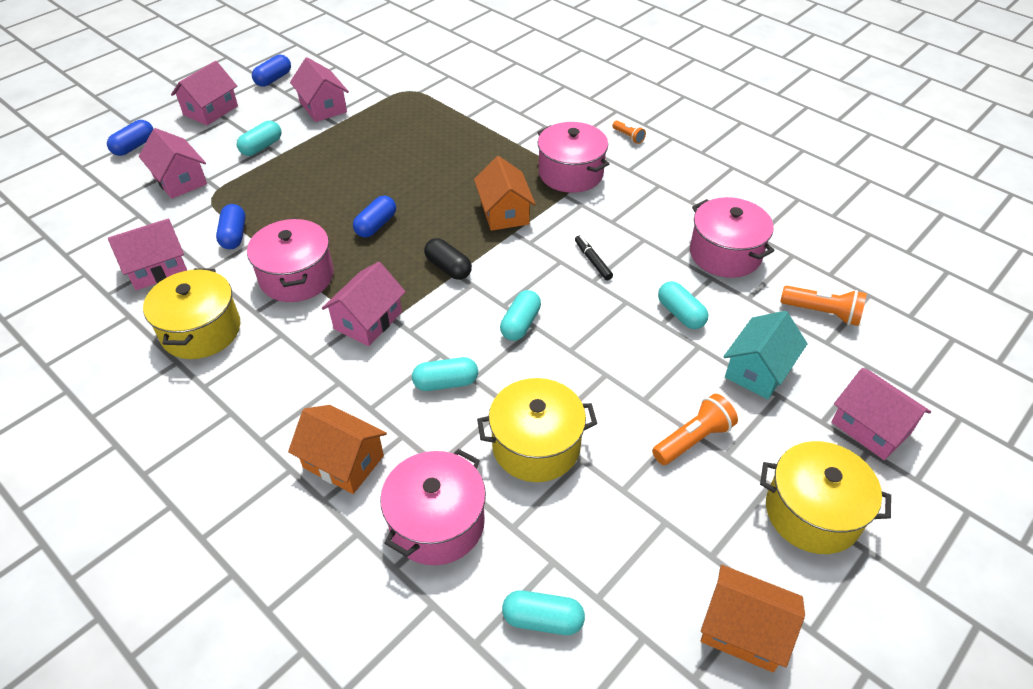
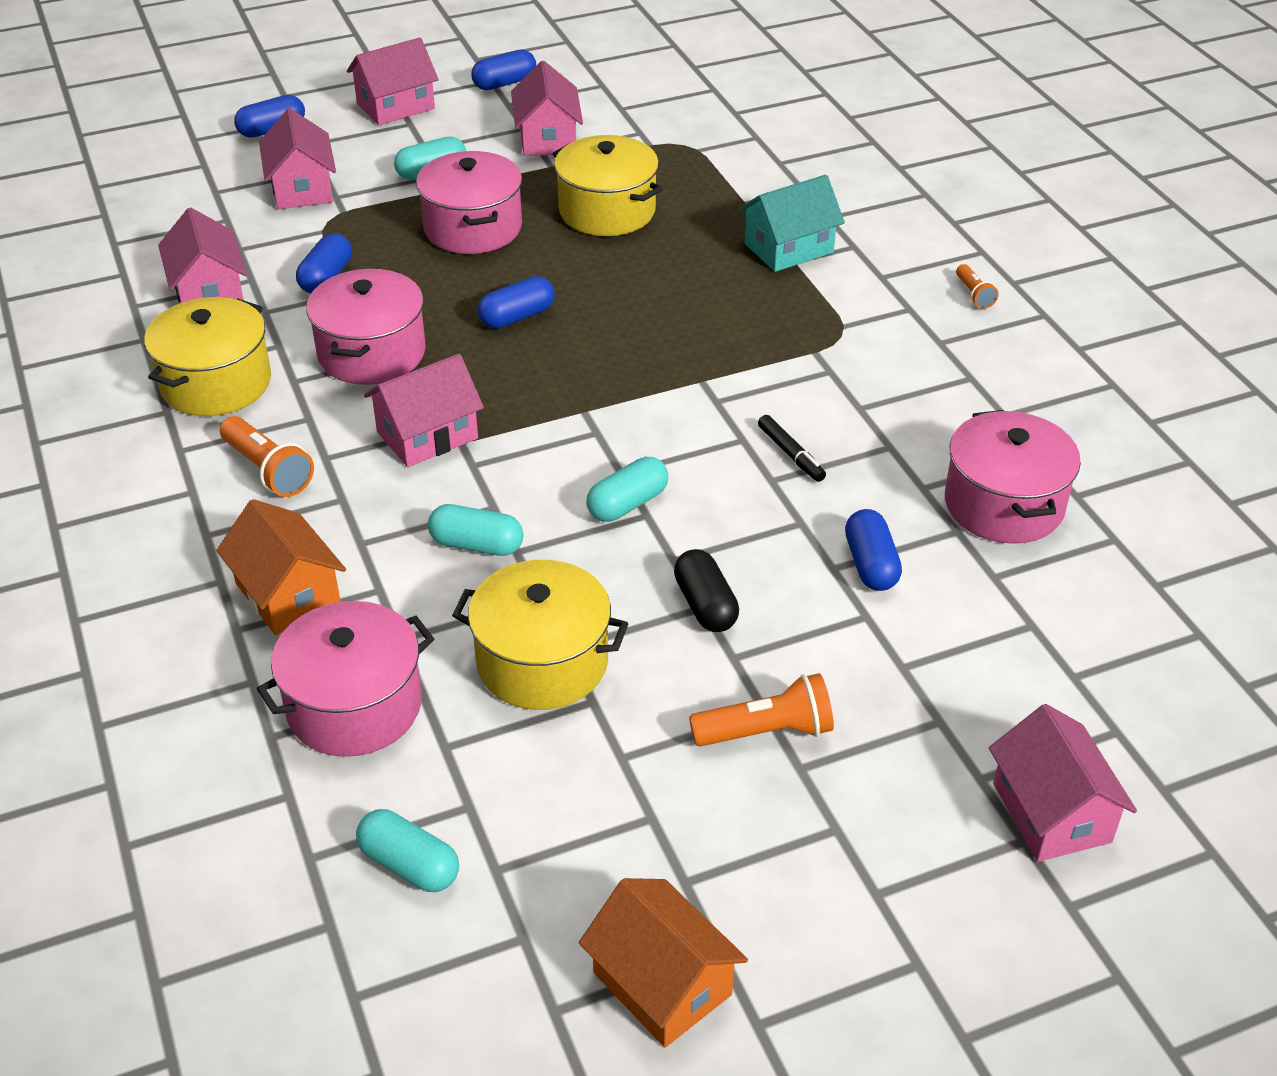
camera: 25 degrees right, 5 degrees down
pink house [108,219,187,290] -> pink house turned 75 degrees clockwise [158,207,247,303]
black capsule [424,238,472,280] -> black capsule moved to [674,549,739,632]
orange house [474,156,536,231] -> none
pink pot [537,122,609,193] -> pink pot moved to [416,151,522,254]
black marker [575,235,613,280] -> black marker turned 150 degrees clockwise [758,415,826,482]
turquoise capsule [658,281,708,329] -> blue capsule [845,509,902,591]
turquoise house [723,311,807,399] -> turquoise house moved to [739,175,845,272]
yellow pot [760,441,891,554] -> yellow pot moved to [552,135,662,236]
orange flashlight [781,286,867,326] -> orange flashlight moved to [220,416,314,497]

